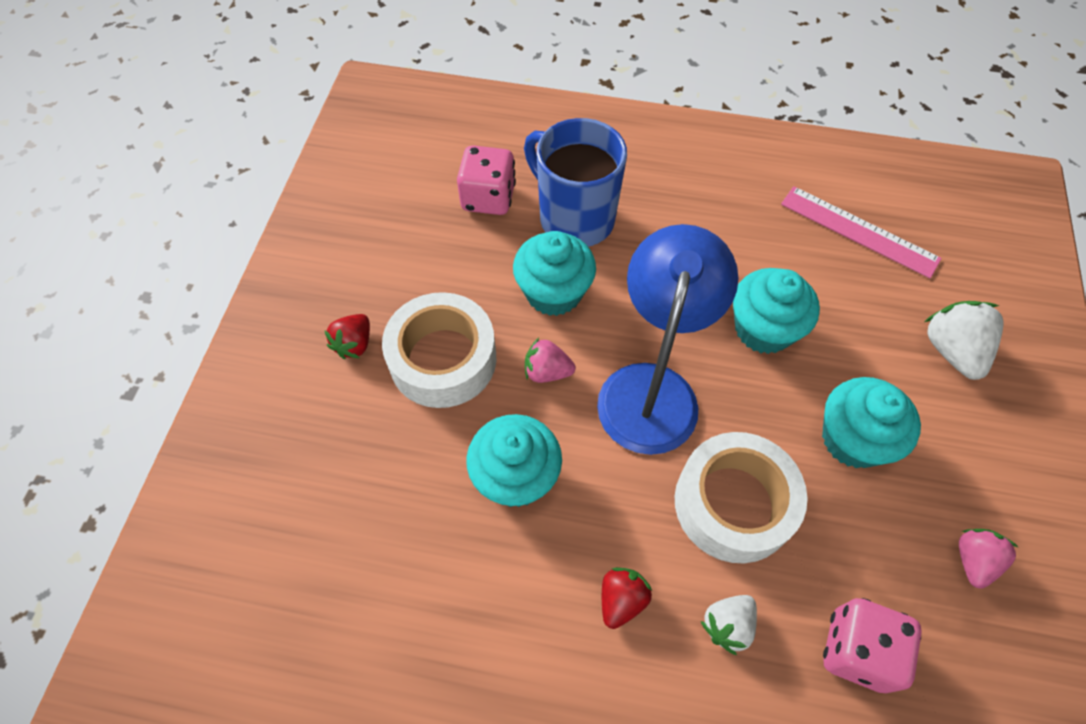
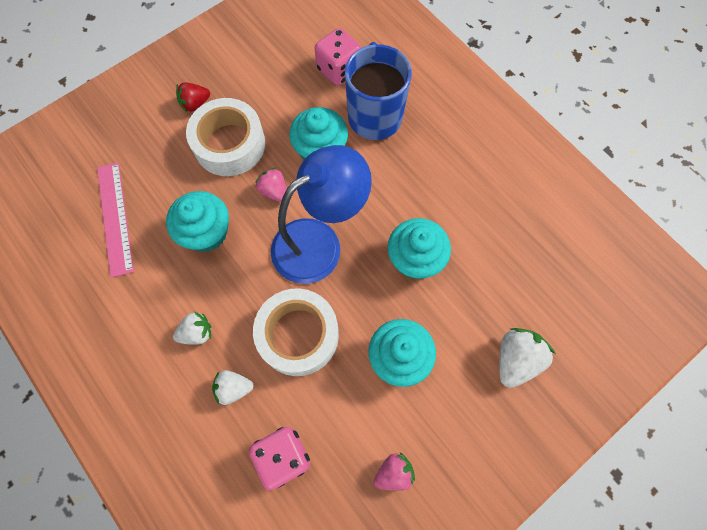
camera: 40 degrees right, 10 degrees up
red strawberry [602,567,652,629] -> white strawberry [173,312,211,345]
pink ruler [781,186,942,279] -> pink ruler moved to [97,163,134,278]

